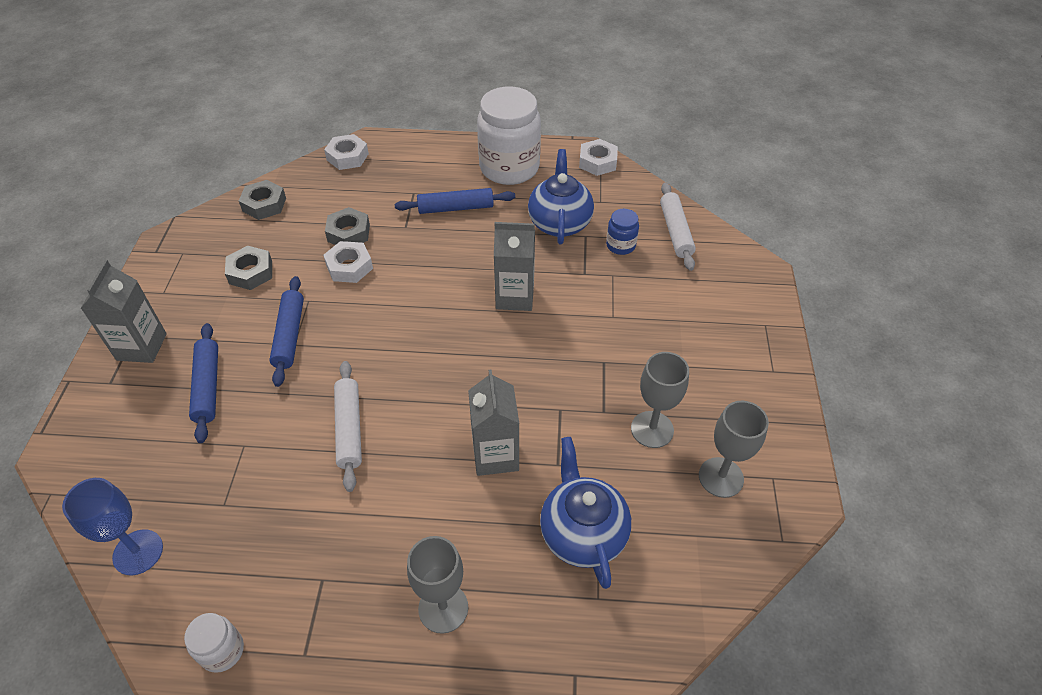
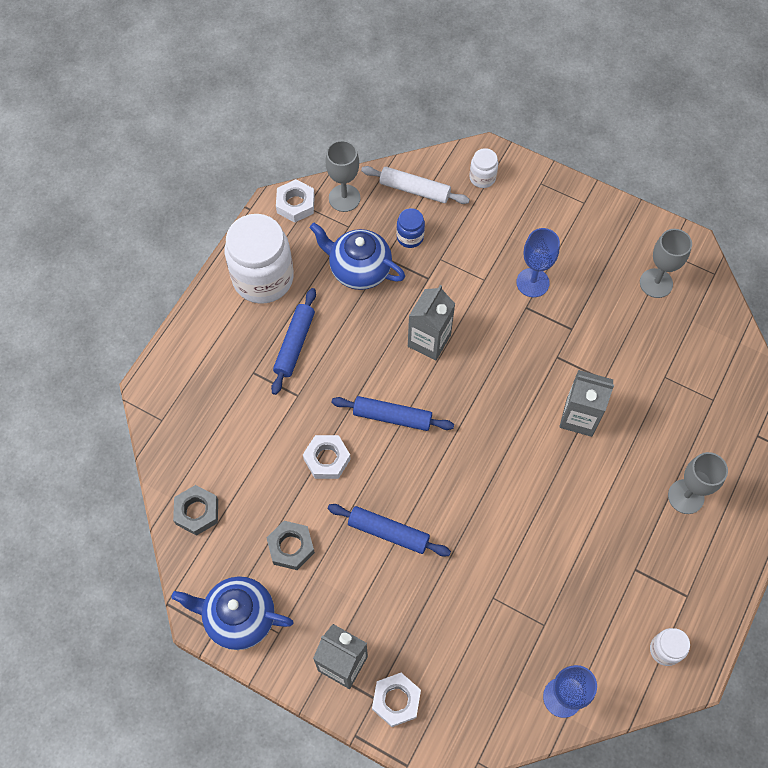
camera: 65 degrees left, 15 degrees up
blue rolling pin [189,323,218,443] -> blue rolling pin moved to [331,396,454,431]
white nut [324,134,369,170] -> white nut moved to [372,673,421,727]
grey nut [325,207,370,245] -> none
white rolling pin [334,361,362,492] -> none
blue teapot [540,437,631,589] -> blue teapot moved to [171,576,294,650]
grey goblet [631,352,689,448] -> grey goblet moved to [325,140,361,212]
none -> white jar [469,148,498,188]
none -> blue goblet [516,228,560,297]

